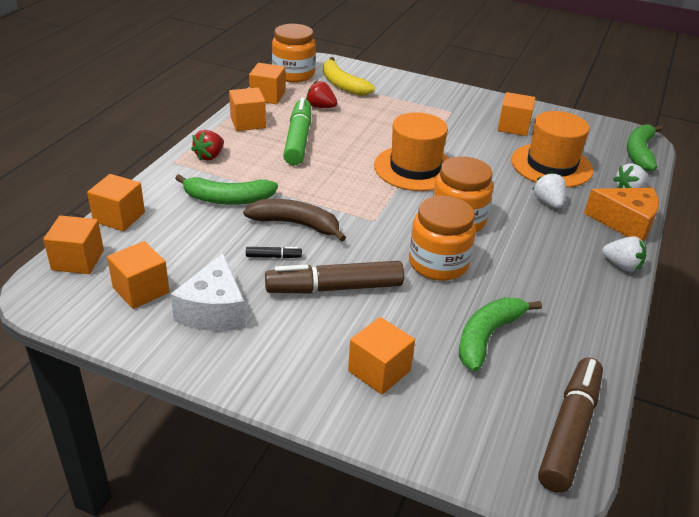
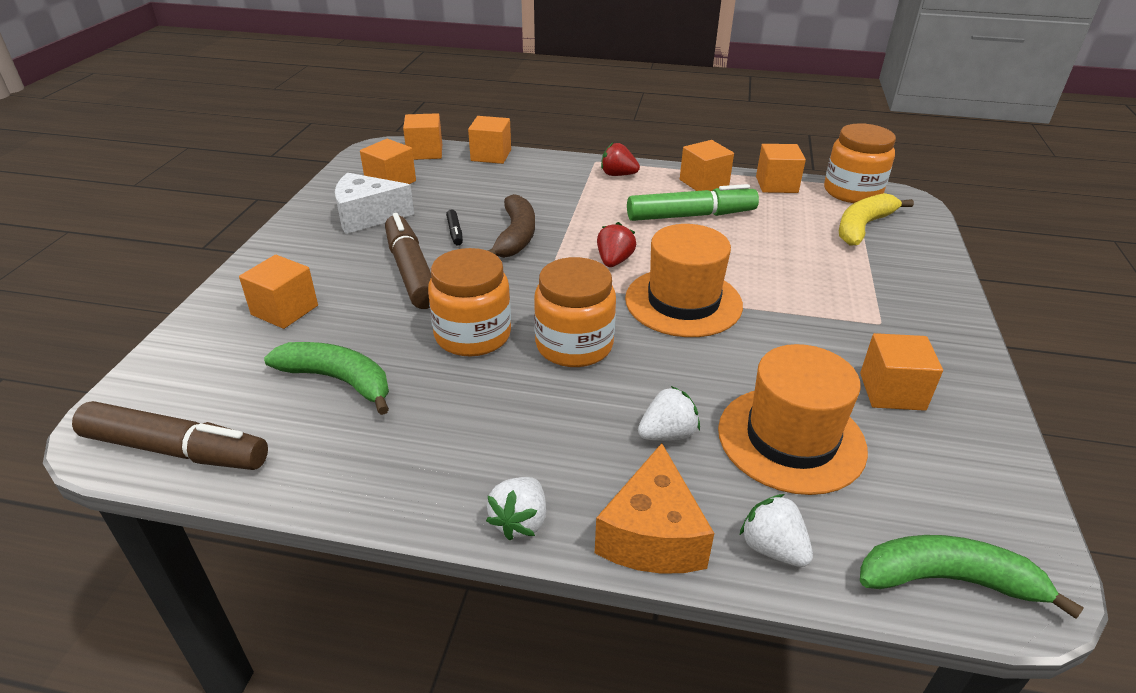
camera: 80 degrees right, 0 degrees up
green banana [175,174,278,205] -> none
red strawberry [306,81,337,108] -> red strawberry moved to [597,222,636,267]

